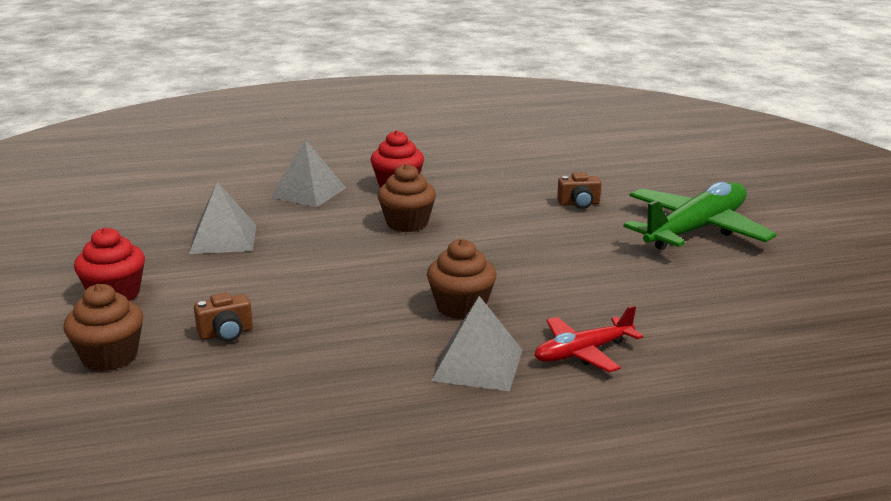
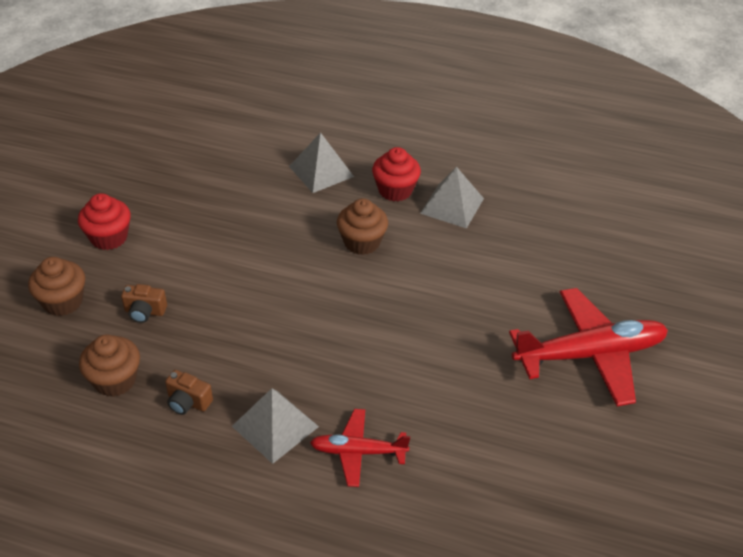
camera: 30 degrees right, 20 degrees up
grey pyramid [189,182,256,254] -> grey pyramid moved to [420,167,484,229]
brown cupcake [427,239,496,319] -> brown cupcake moved to [79,334,140,397]
brown camera [557,172,601,209] -> brown camera moved to [165,370,213,415]
green plane [623,182,777,250] -> red plane [509,288,668,406]

